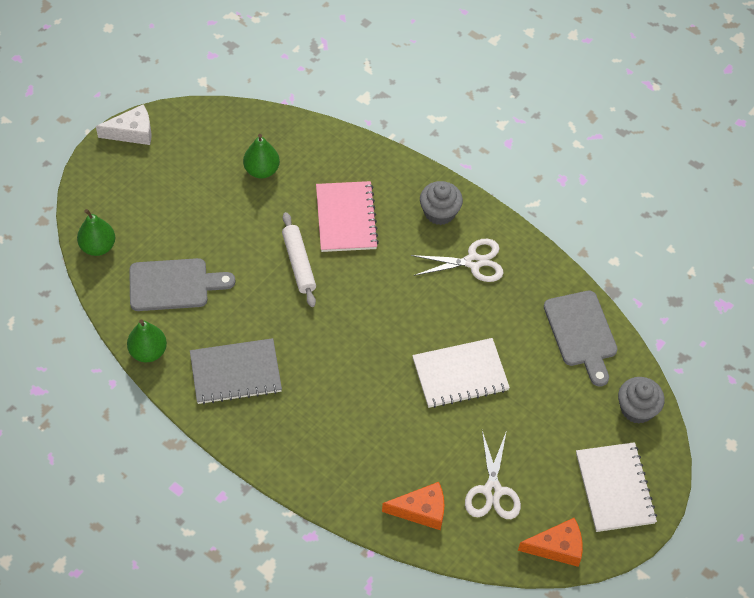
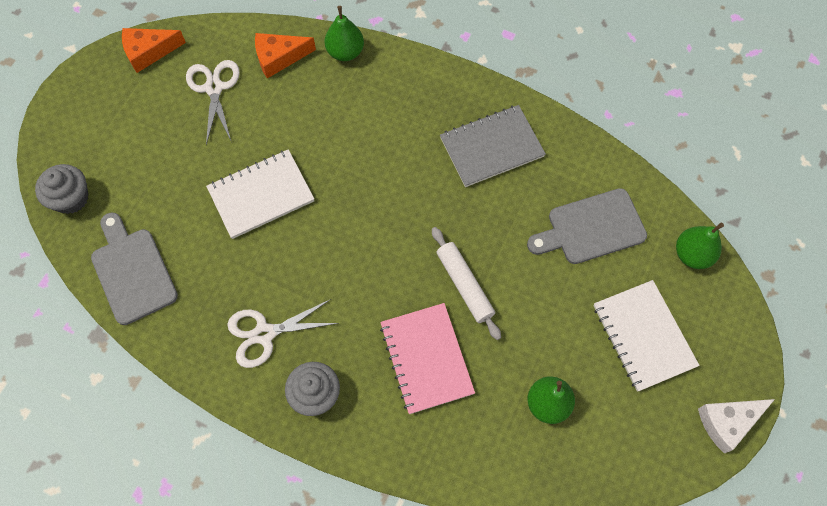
camera: 170 degrees right, 10 degrees up
green pear [127,319,167,362] -> green pear moved to [325,6,364,61]
white notebook [576,442,657,532] -> white notebook moved to [594,280,700,392]

